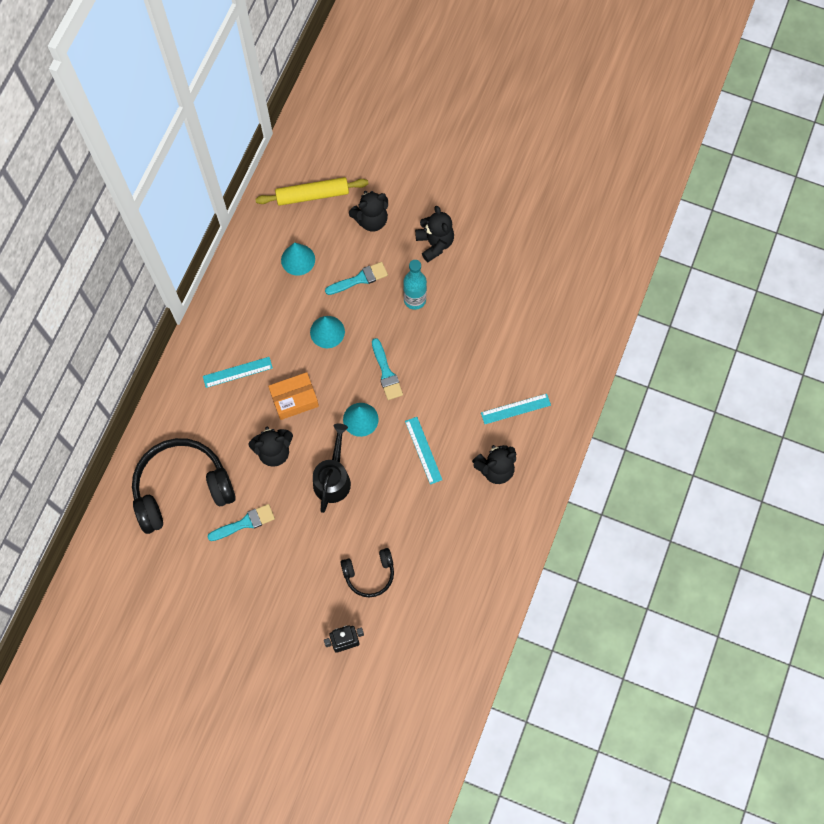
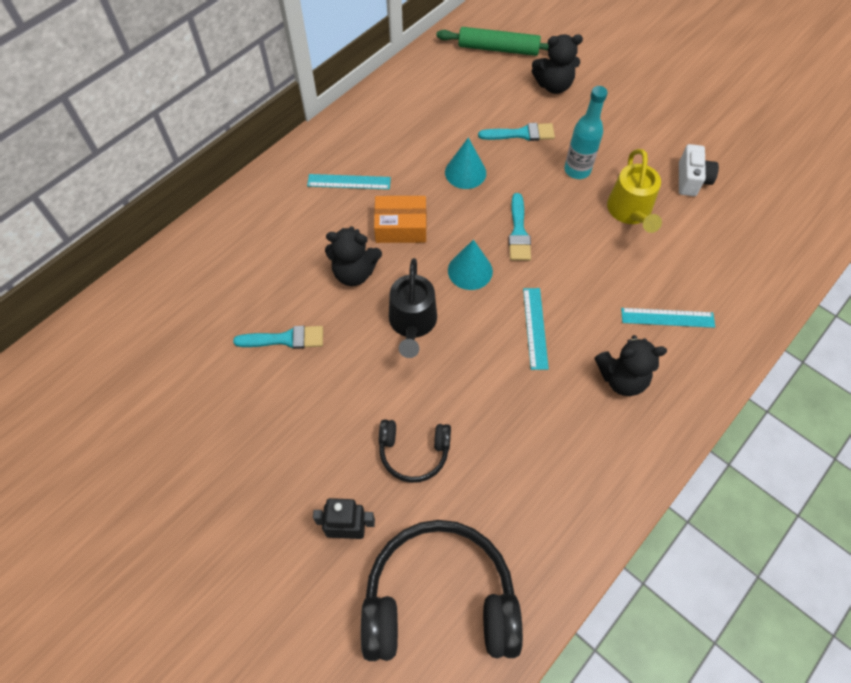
camera: 20 degrees right, 10 degrees down
black headphones [132,438,236,534] -> black headphones moved to [361,520,523,661]
yellow rolling pin [256,177,368,206] -> green rolling pin [436,27,549,56]
turquoise cone [281,242,315,276] -> none
black watering can [313,424,351,513] -> black watering can turned 150 degrees clockwise [389,258,437,358]
black teddy bear [415,206,454,262] -> none
none -> yellow watering can [607,149,662,233]
none -> white camera [679,144,719,196]

